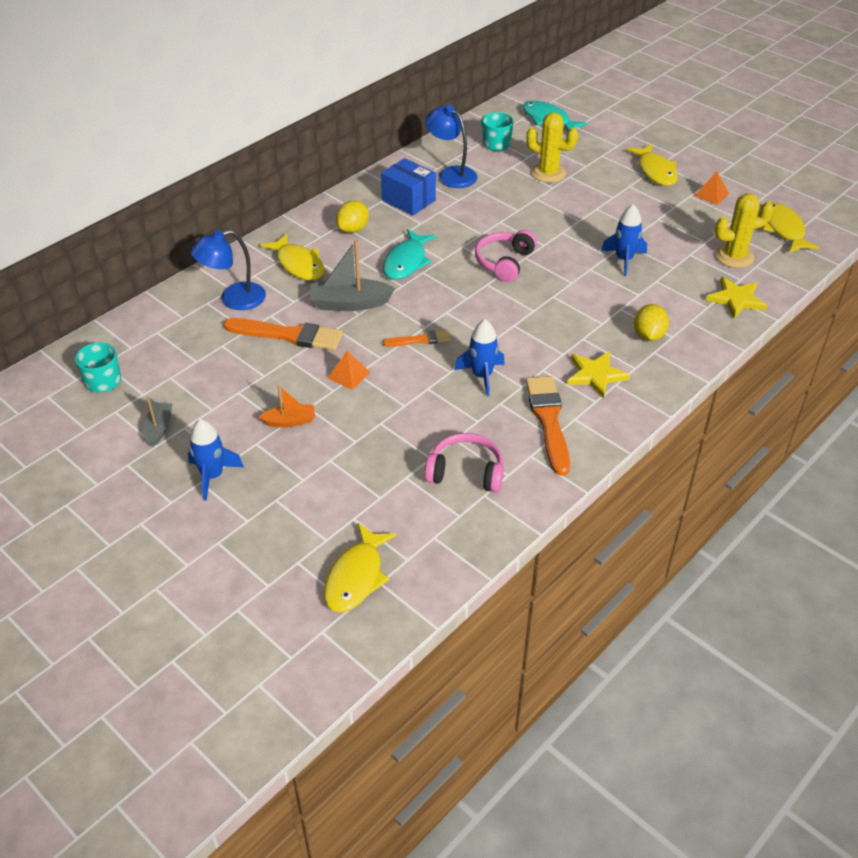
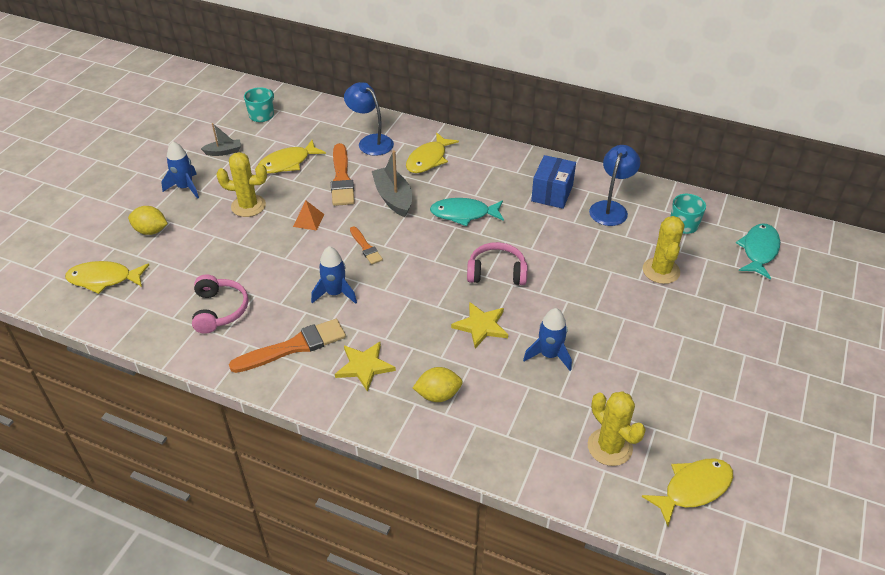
camera: 70 degrees right, 0 degrees up
orange boat [259,385,315,428] -> yellow cactus [216,152,267,217]
yellow lemon [336,201,369,233] -> yellow lemon moved to [128,206,168,235]
yellow fish [626,144,678,186] -> yellow fish moved to [259,140,326,174]
orange pyramid [695,172,729,205] -> none
yellow star [706,277,767,318] -> yellow star moved to [451,302,508,348]

